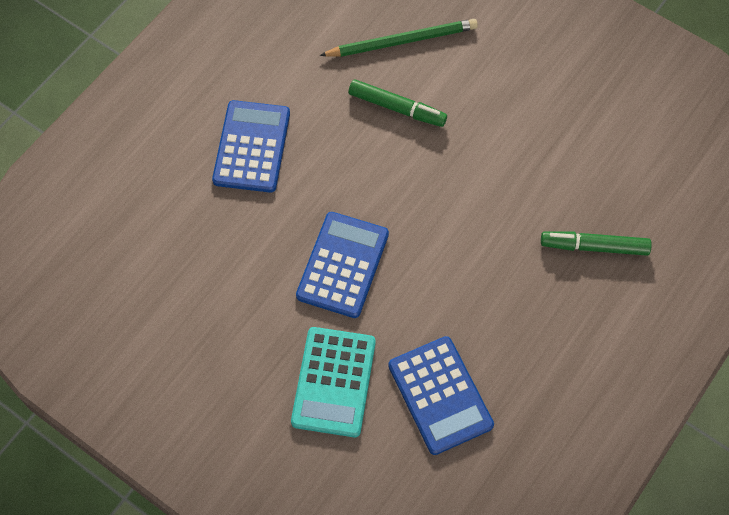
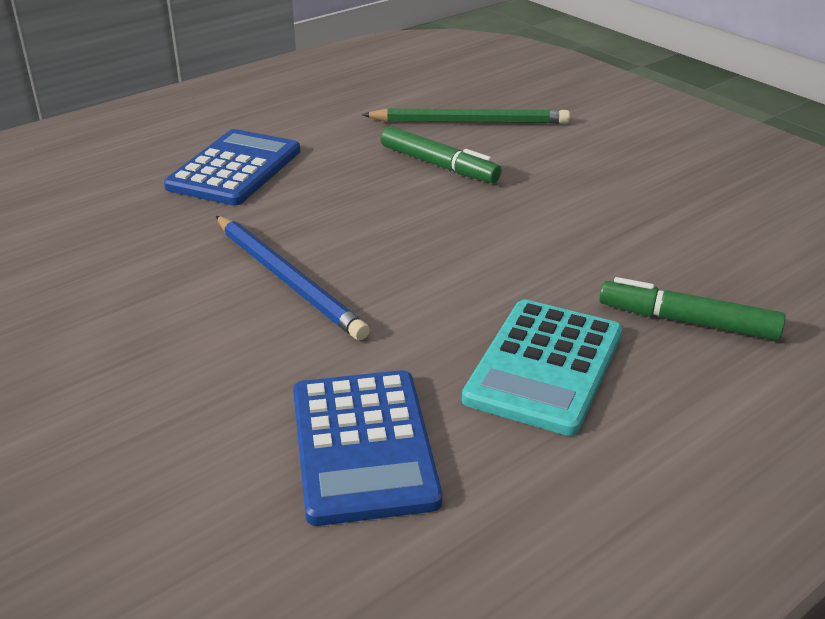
camera: 15 degrees right, 30 degrees down
turquoise calculator [291,327,376,437] -> turquoise calculator moved to [462,300,622,436]
blue calculator [296,212,389,318] -> blue pencil [216,216,370,340]

